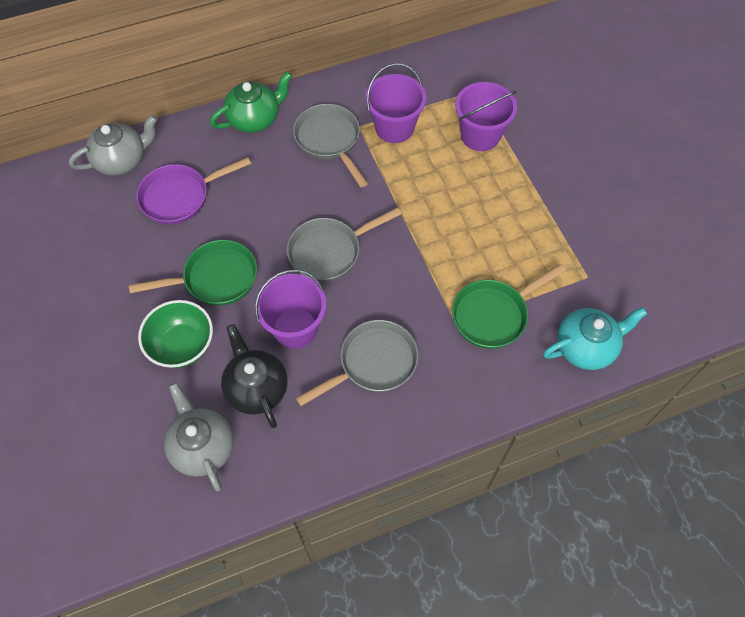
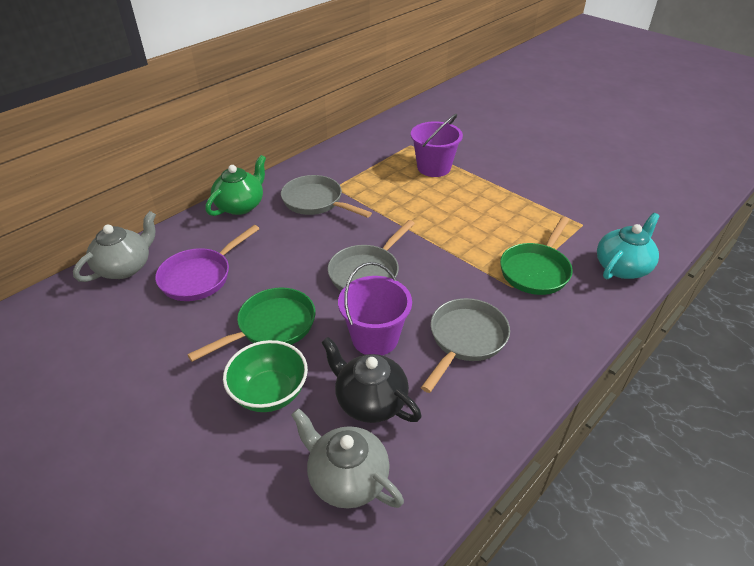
camera: 25 degrees left, 20 degrees down
purple bucket [365,63,427,143] -> none

